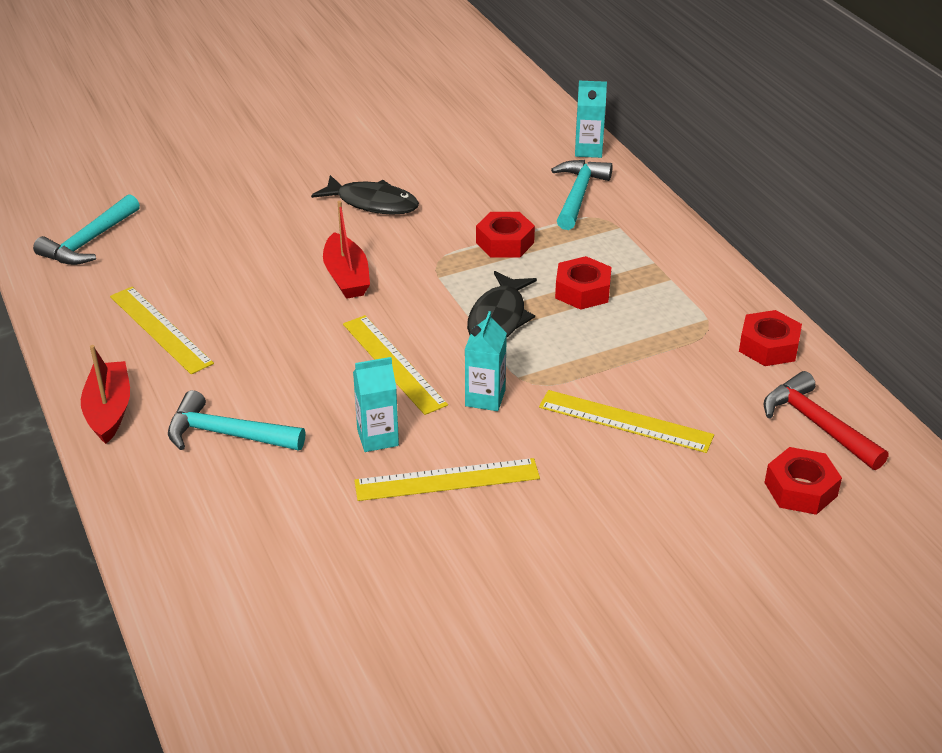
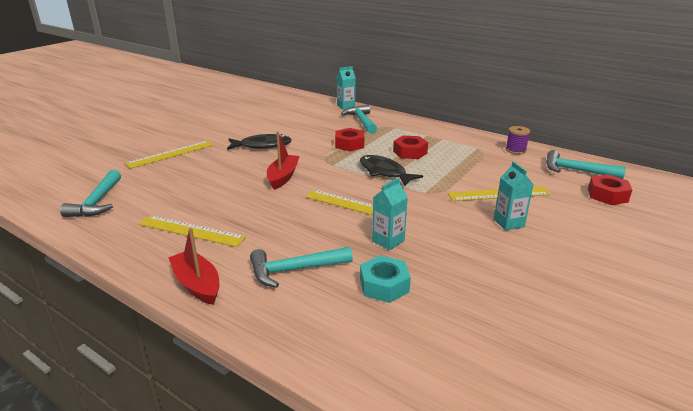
camera: 30 degrees left, 10 degrees down
red boat [323,201,370,299] -> red boat turned 120 degrees counterclockwise [267,131,300,190]
yellow ruler [354,458,540,501] -> yellow ruler moved to [125,141,214,169]
turquoise carton [465,311,507,411] -> turquoise carton moved to [494,161,534,230]
black fish [467,271,537,337] -> black fish turned 150 degrees clockwise [360,155,423,186]
red nut [739,310,802,366] -> purple spool [505,126,530,154]
red hammer [764,371,889,470] -> turquoise hammer [546,150,626,179]
none -> turquoise nut [360,255,411,303]

